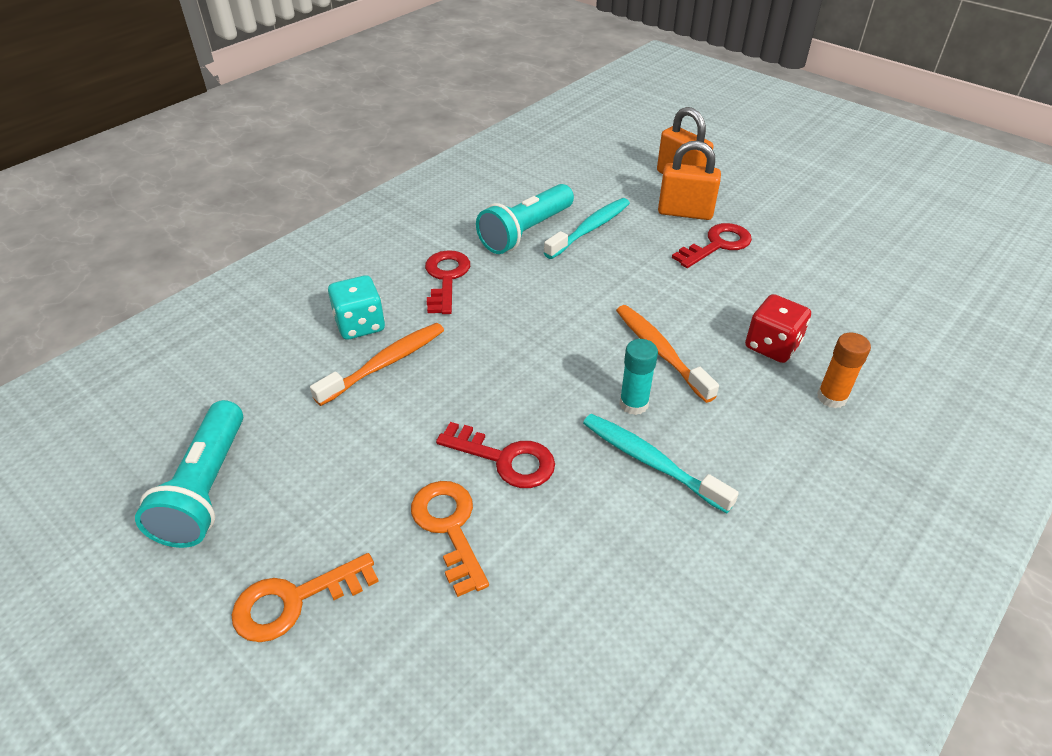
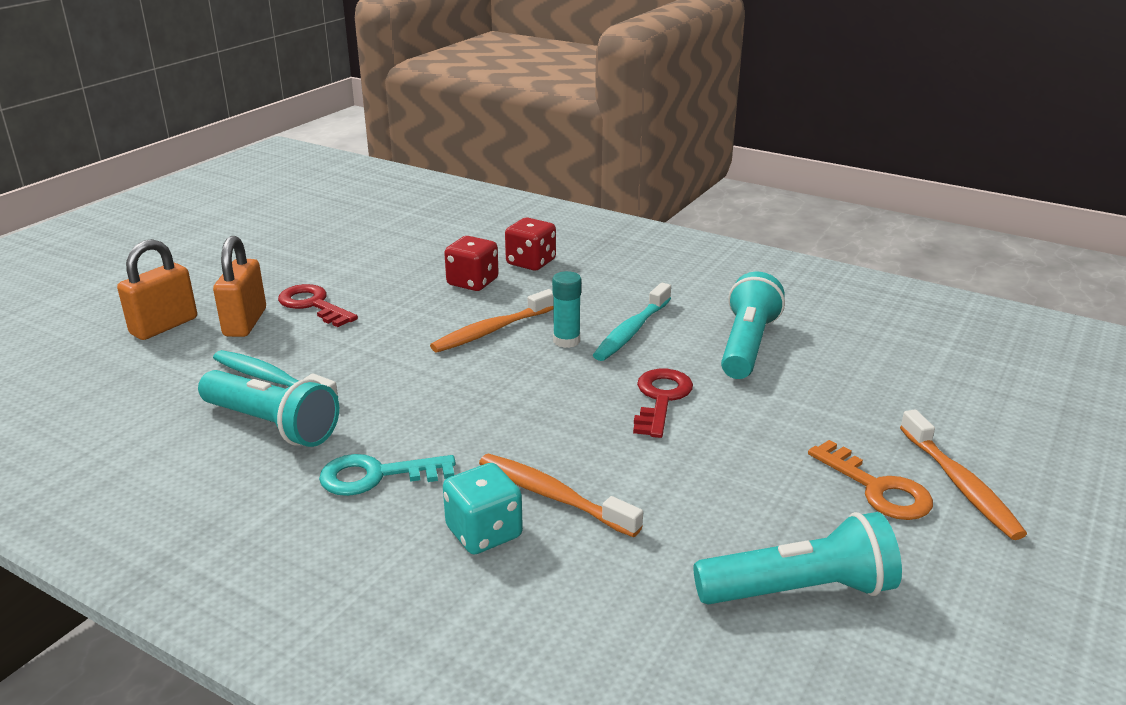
camera: 100 degrees left, 15 degrees down
orange key [411,481,489,597] -> none
red key [425,250,470,314] -> turquoise key [319,454,456,496]
orange glue stick [817,333,871,408] -> red dice [505,218,556,270]
none -> turquoise flashlight [721,272,785,379]
none -> orange toothbrush [900,409,1027,540]

